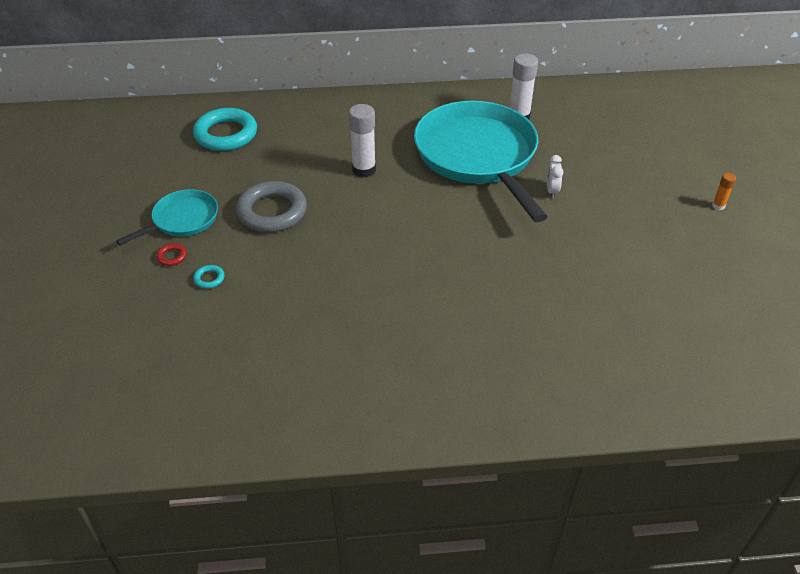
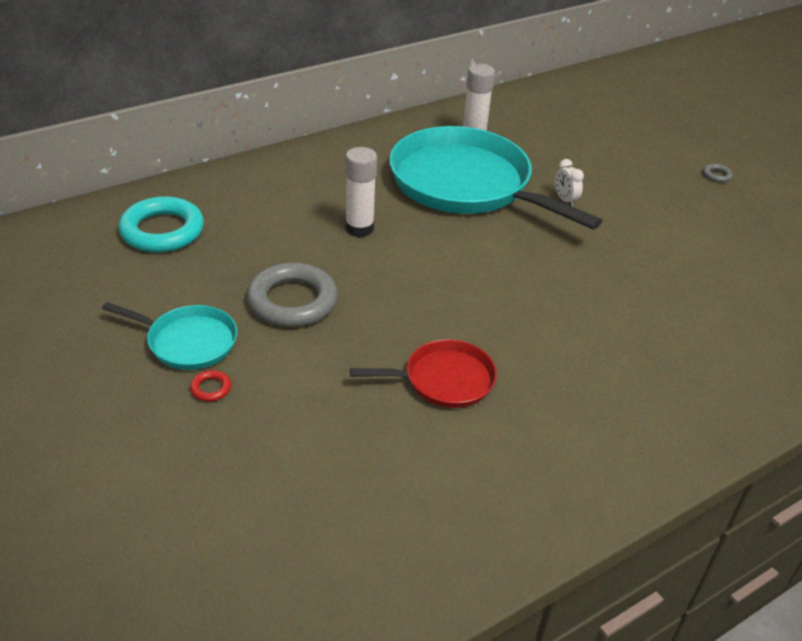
camera: 30 degrees left, 5 degrees down
turquoise pan [116,189,218,245] -> turquoise pan turned 90 degrees clockwise [102,302,237,370]
turquoise ring [193,265,225,289] -> none
orange glue stick [712,173,736,210] -> grey ring [703,164,733,182]
none -> red pan [350,339,497,408]

